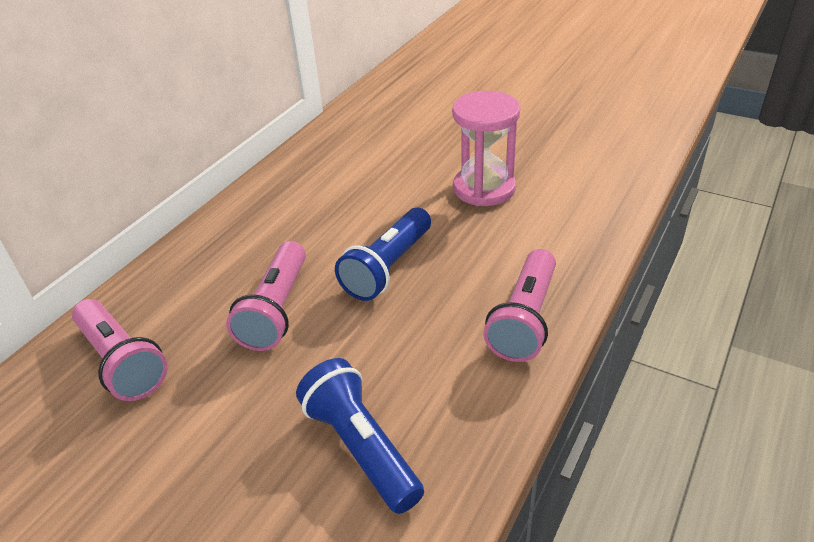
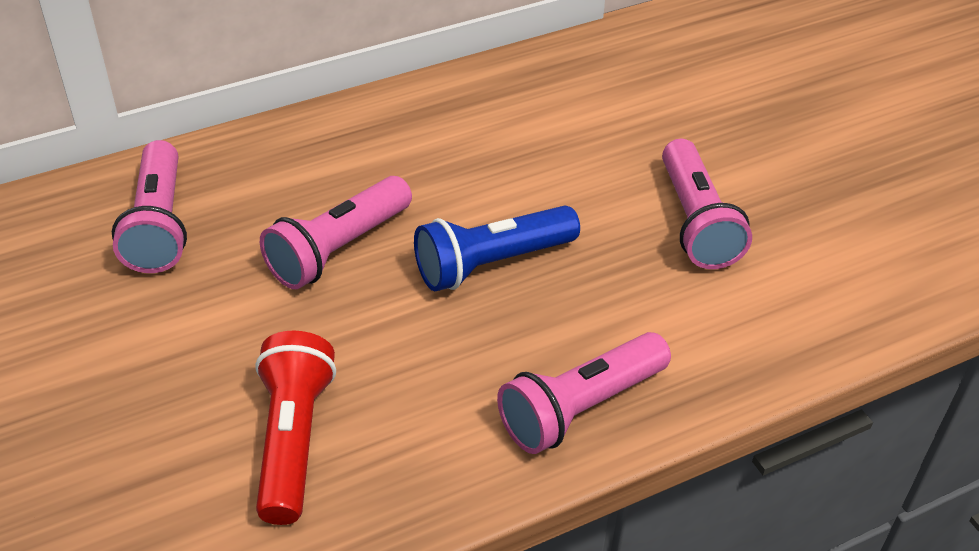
camera: 30 degrees right, 5 degrees up
blue flashlight [296,358,424,514] -> red flashlight [255,331,336,525]
pink hourglass [452,91,520,206] -> pink flashlight [662,139,752,269]

